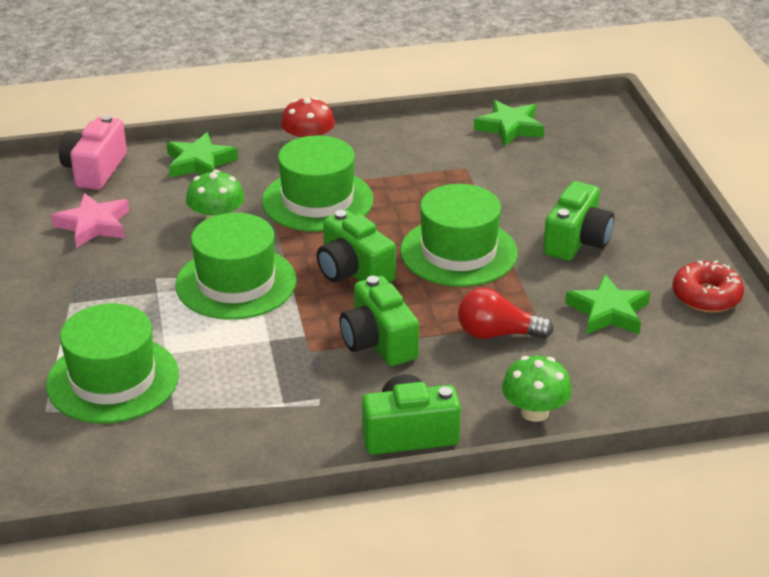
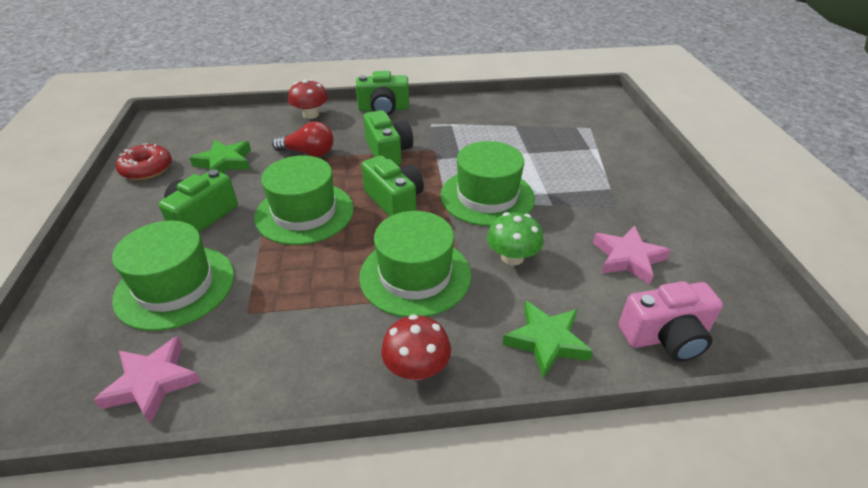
camera: 175 degrees left, 5 degrees up
green hat [46,303,179,424] -> green hat moved to [112,221,234,331]
pink camera [59,115,127,190] -> pink camera turned 60 degrees clockwise [619,281,723,362]
green star [474,100,545,146] -> pink star [94,336,201,425]
green mushroom [502,356,572,422] -> red mushroom [288,79,328,119]

